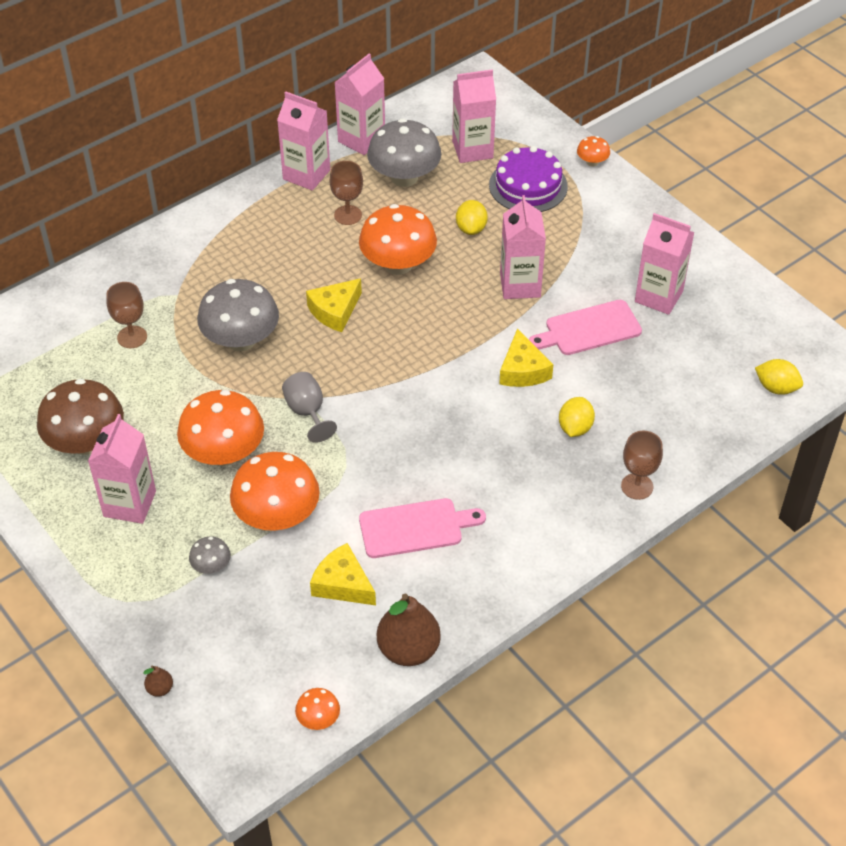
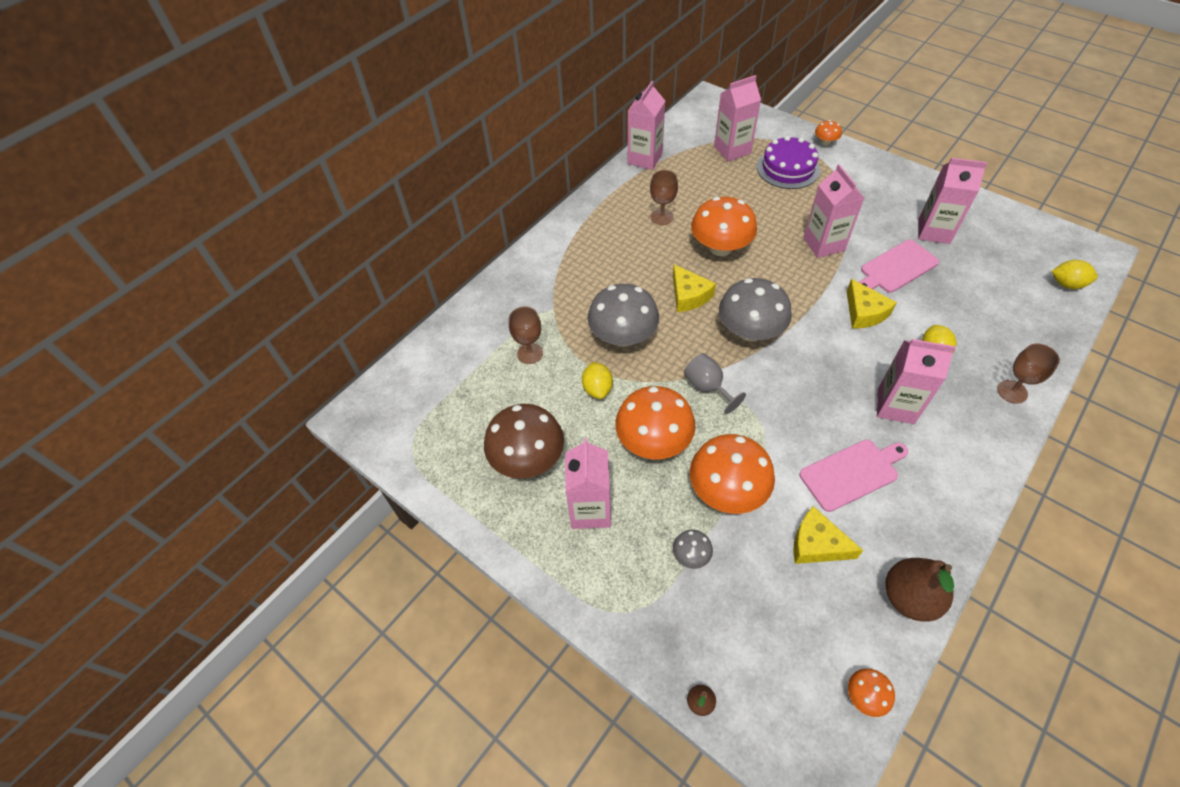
camera: 10 degrees left, 5 degrees up
pink carton [277,92,330,191] -> pink carton moved to [877,339,956,424]
yellow cheese [306,278,362,332] -> yellow cheese turned 60 degrees counterclockwise [673,264,716,312]
grey mushroom [367,119,441,187] -> grey mushroom moved to [719,278,792,342]
yellow lemon [456,200,488,235] -> yellow lemon moved to [582,362,613,399]

